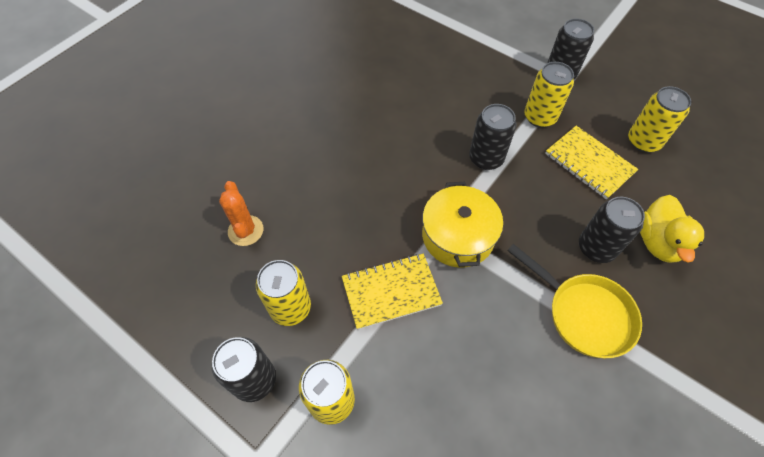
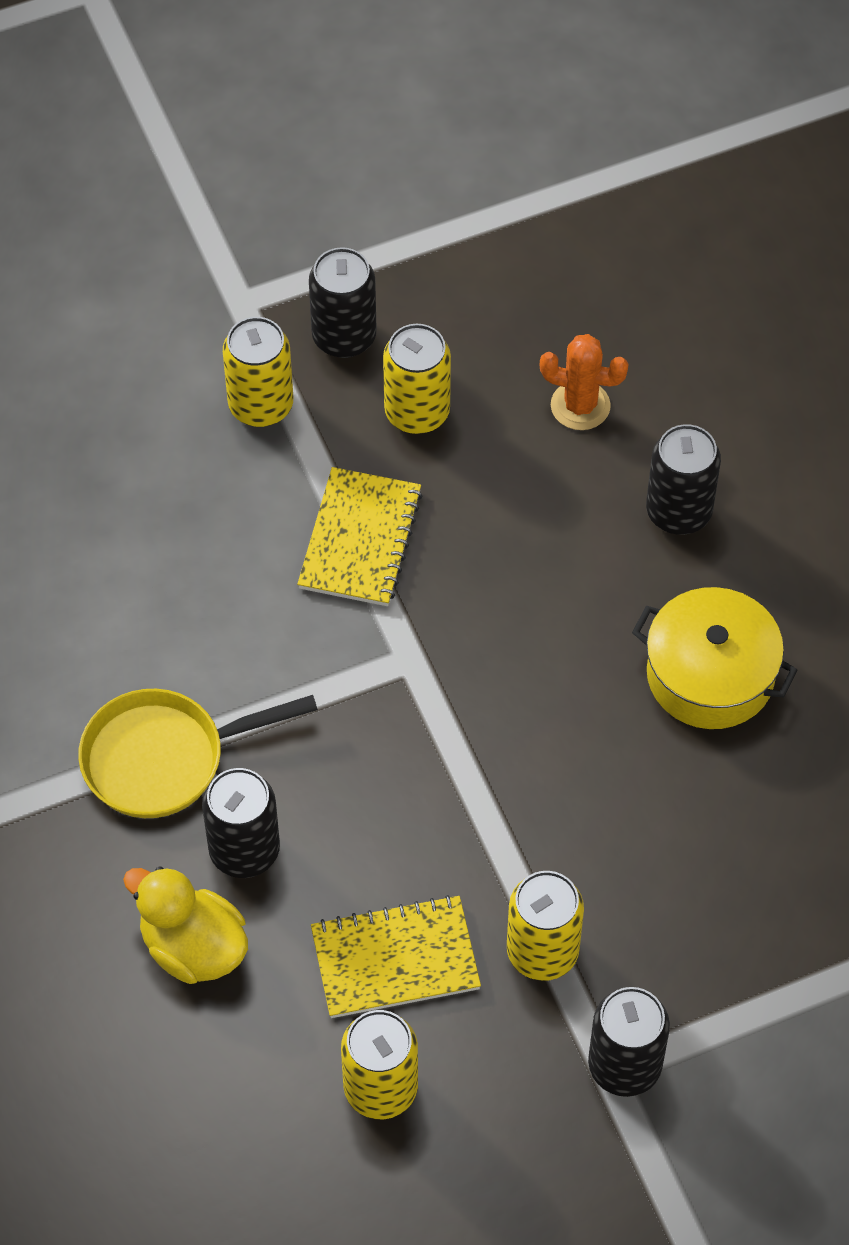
camera: 120 degrees right, 0 degrees up
yellow pot [422,182,503,268] -> yellow pot moved to [632,587,797,729]
black can [469,104,517,170] -> black can moved to [646,424,721,535]

